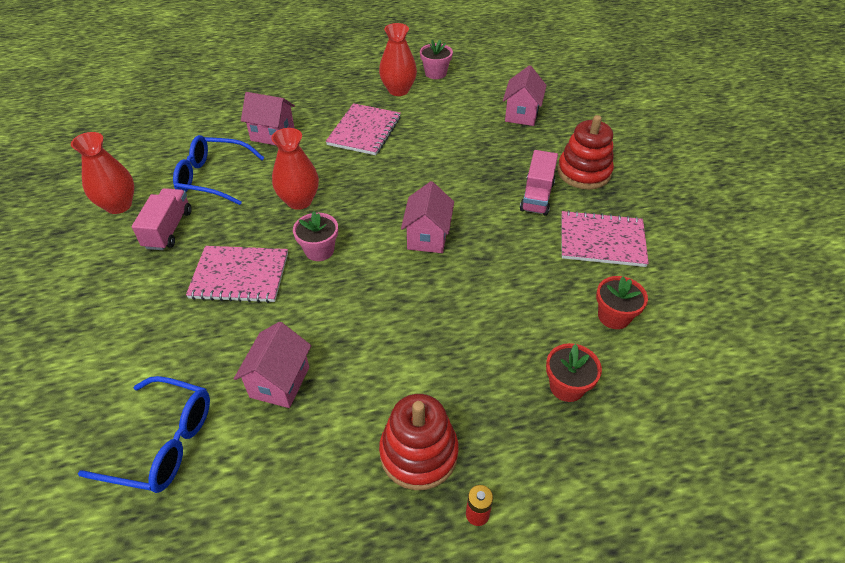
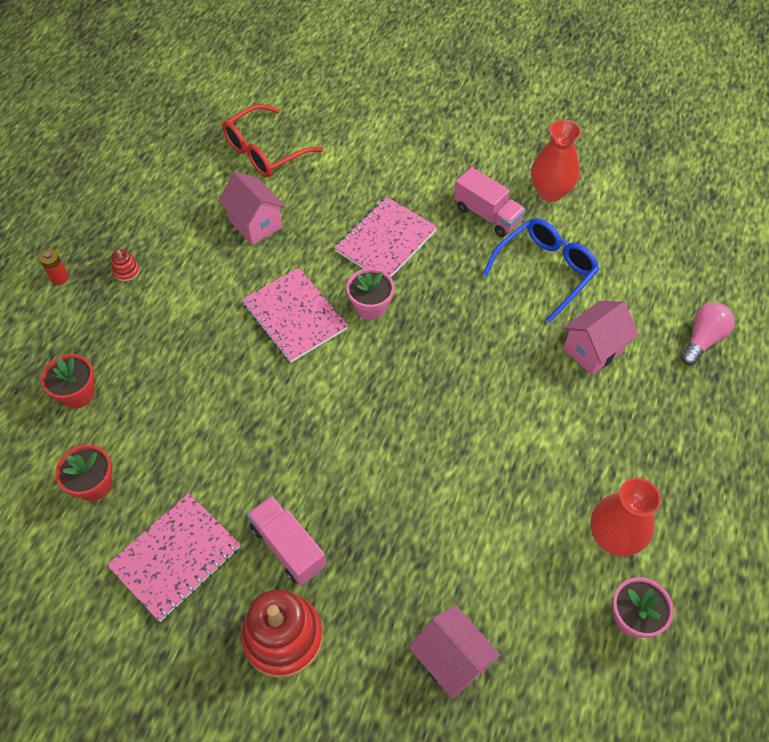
camera: 125 degrees right, 10 degrees up
blue glasses [78,376,210,493] -> red glasses [222,104,323,177]
red vase [271,128,319,210] -> none
pink notebook [326,103,401,155] -> pink notebook moved to [242,267,348,363]
red stacking toy [379,394,459,490] -> red stacking toy [112,249,140,282], size x0.42
pink house [401,181,454,253] -> none
none -> pink light bulb [681,303,735,365]

